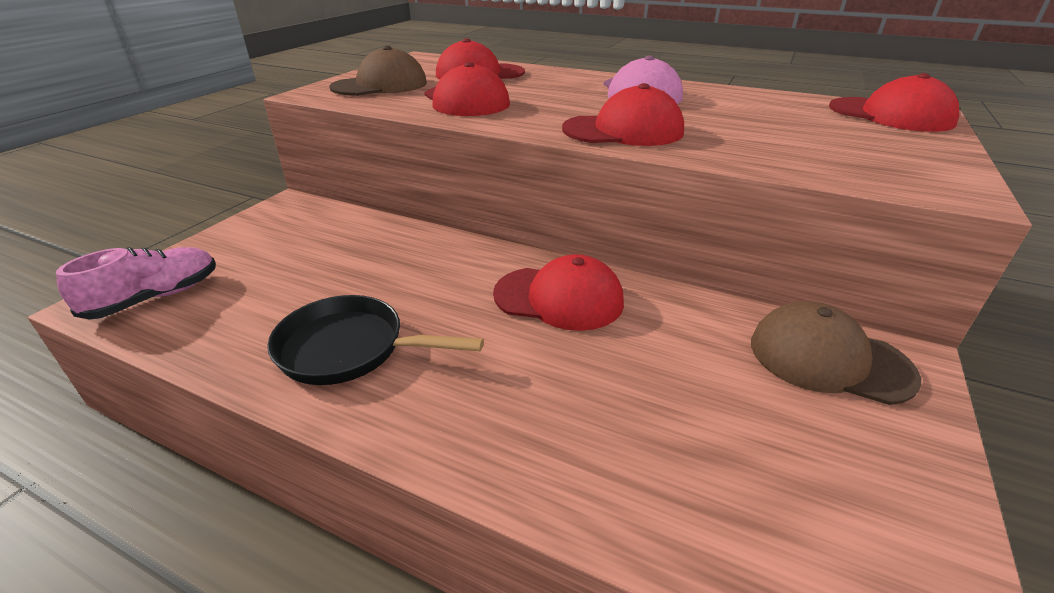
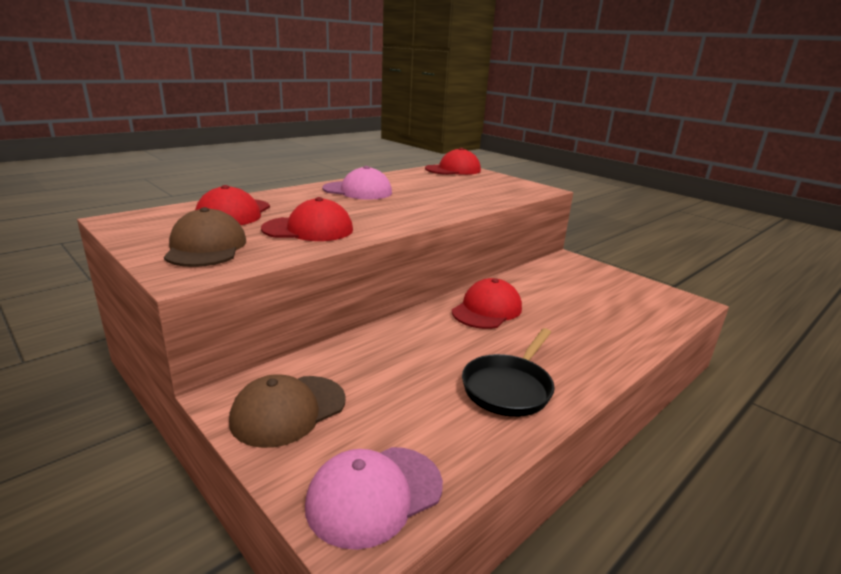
camera: 70 degrees left, 10 degrees down
pink shoe [56,247,216,320] -> pink cap [305,447,443,550]
red cap [562,83,684,146] -> none
brown cap [751,301,921,405] -> brown cap moved to [229,374,346,448]

